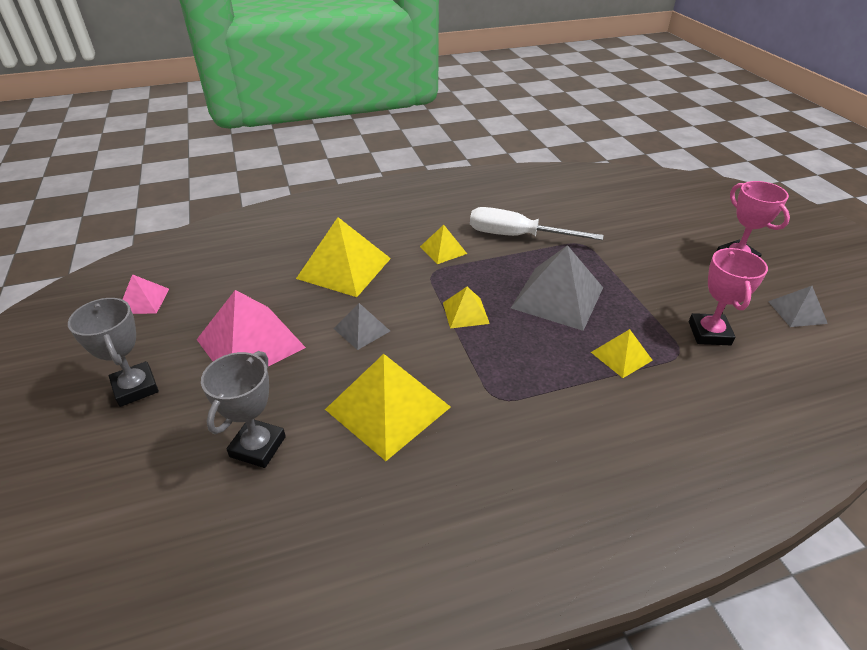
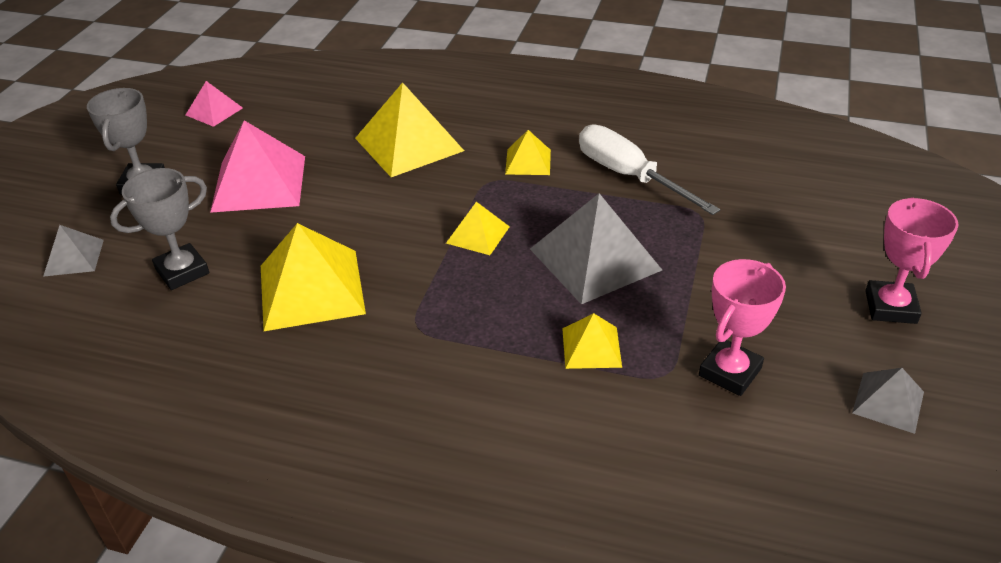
camera: 35 degrees right, 0 degrees up
grey pyramid [334,303,390,350] -> grey pyramid moved to [43,225,104,277]

